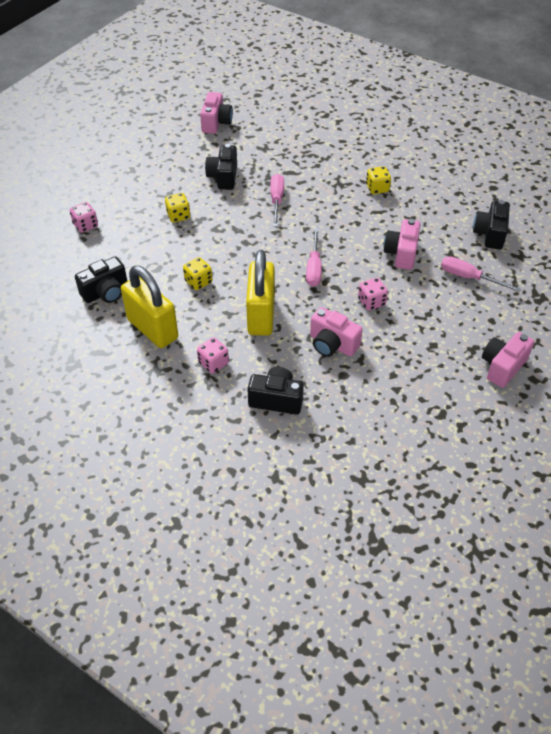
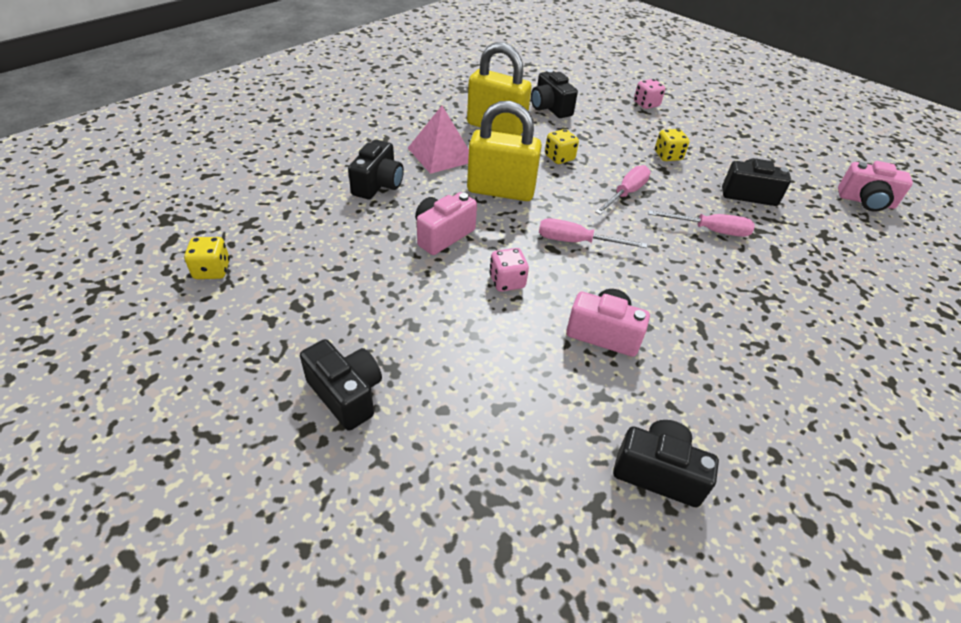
camera: 95 degrees right, 5 degrees down
yellow padlock [121,265,178,348] -> yellow padlock turned 60 degrees clockwise [467,42,532,135]
pink dice [197,337,229,374] -> pink pyramid [408,106,469,174]
yellow dice [366,166,391,194] -> yellow dice moved to [184,237,230,279]
pink screwdriver [441,256,521,292] -> pink screwdriver moved to [595,165,651,215]
pink camera [482,332,534,388] -> black camera [300,339,382,431]

